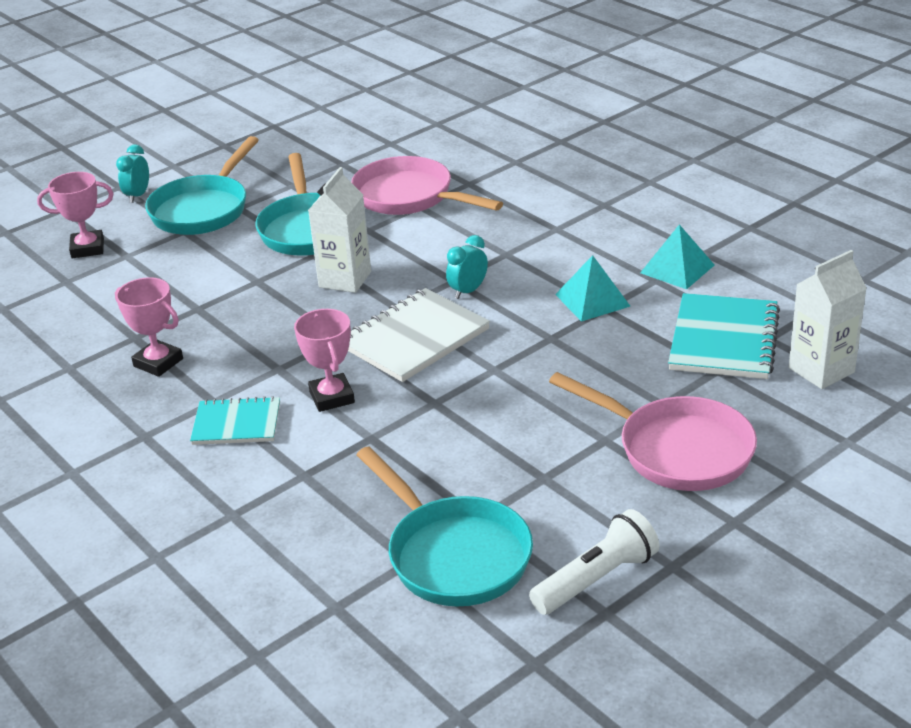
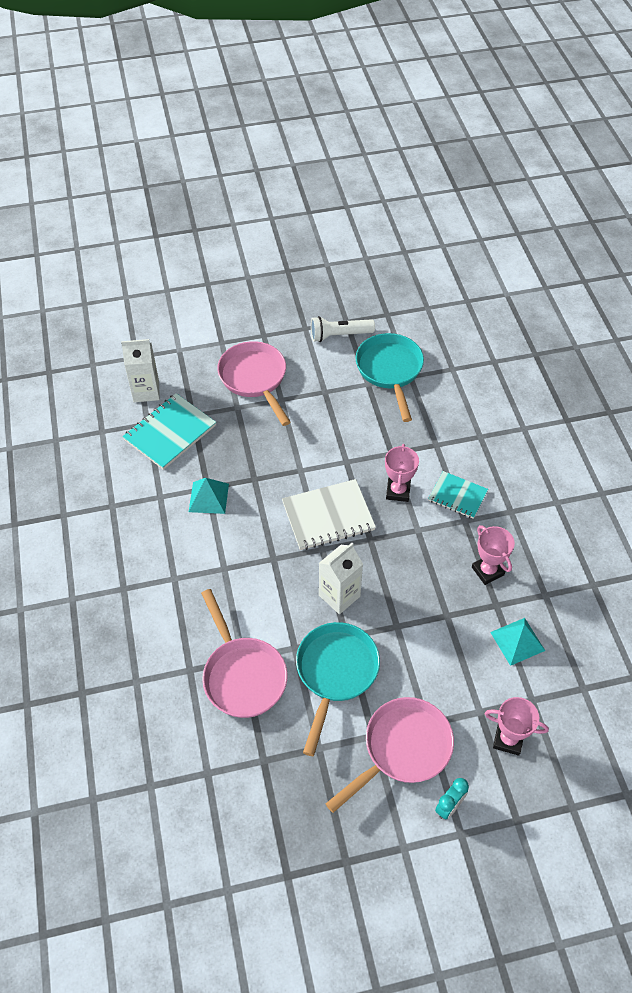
camera: 155 degrees left, 20 degrees up
turquoise pan [145,136,259,235] -> pink pan [326,697,454,813]
turquoise clock [446,235,488,299] -> none
turquoise pyramid [640,224,715,289] -> turquoise pyramid moved to [490,618,545,666]

